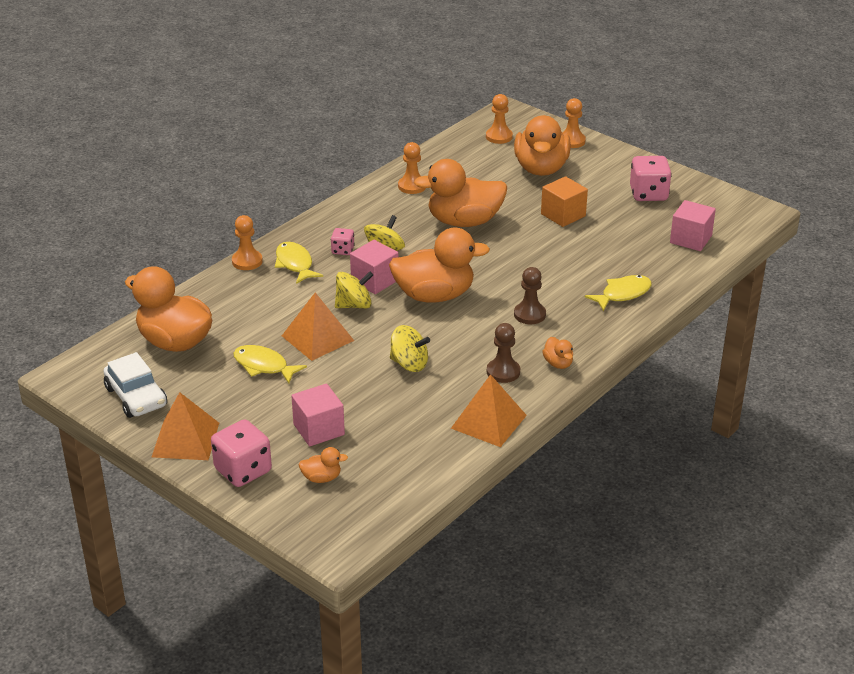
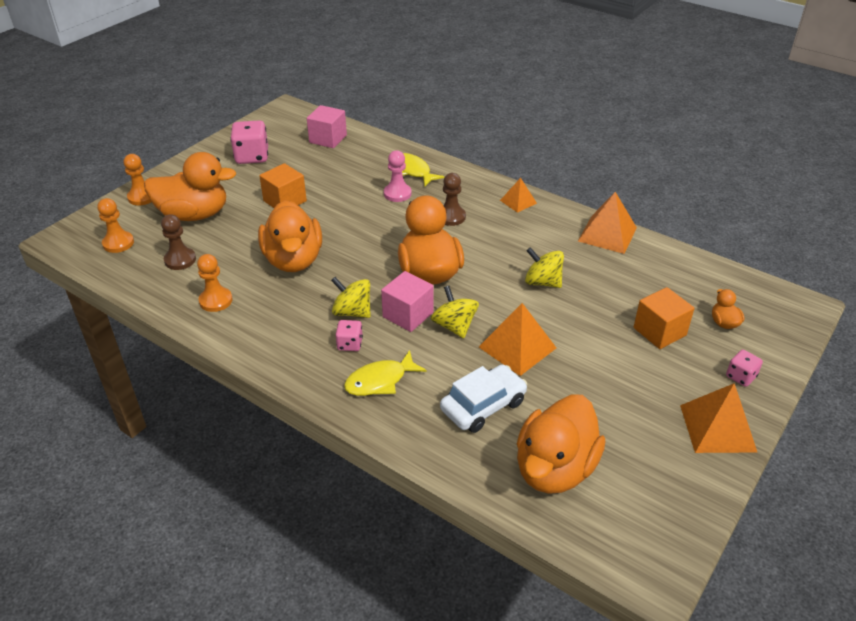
camera: 95 degrees left, 5 degrees up
white car [103,352,167,418] -> white car moved to [440,364,527,433]
pink dice [211,419,272,487] -> pink dice [726,350,763,387], size x0.55
orange pawn [232,215,263,270] -> none
yellow fish [233,345,307,384] -> none
pink cube [291,383,345,446] -> orange cube [634,287,695,349]
yellow spinning top [390,325,430,372] -> yellow spinning top turned 75 degrees counterclockwise [525,247,564,288]
brown pawn [487,323,520,383] -> brown pawn moved to [161,214,196,270]
orange duck [542,337,573,369] -> orange pyramid [500,178,537,213]
none -> pink pawn [384,150,411,202]

